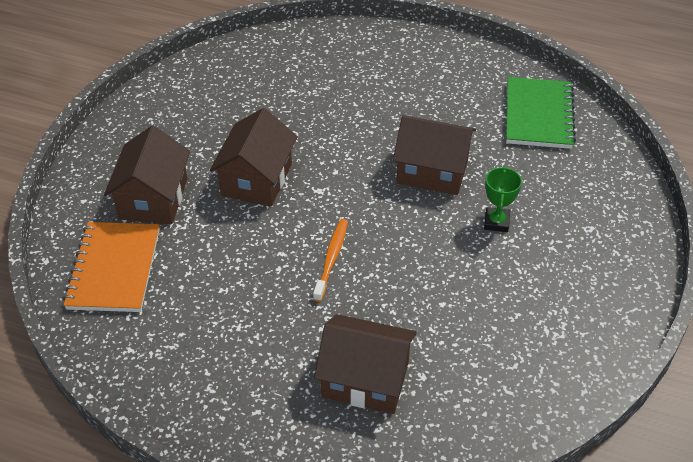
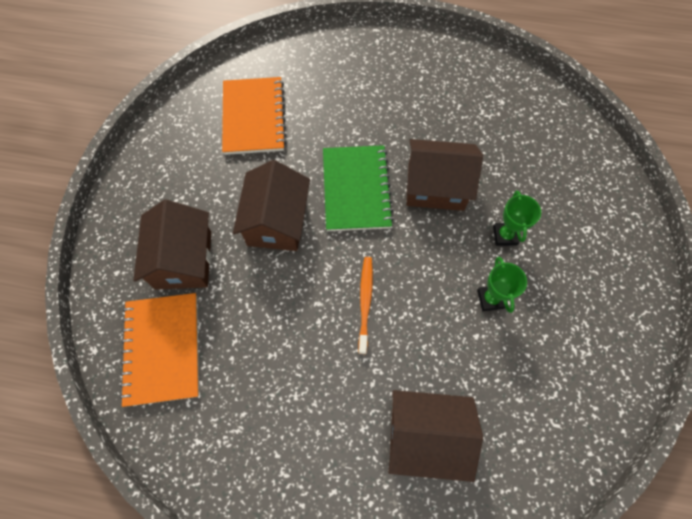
camera: 10 degrees left, 20 degrees up
green notebook [506,77,576,149] -> green notebook moved to [323,145,394,231]
none -> orange notebook [222,77,287,155]
none -> green trophy [477,257,527,313]

